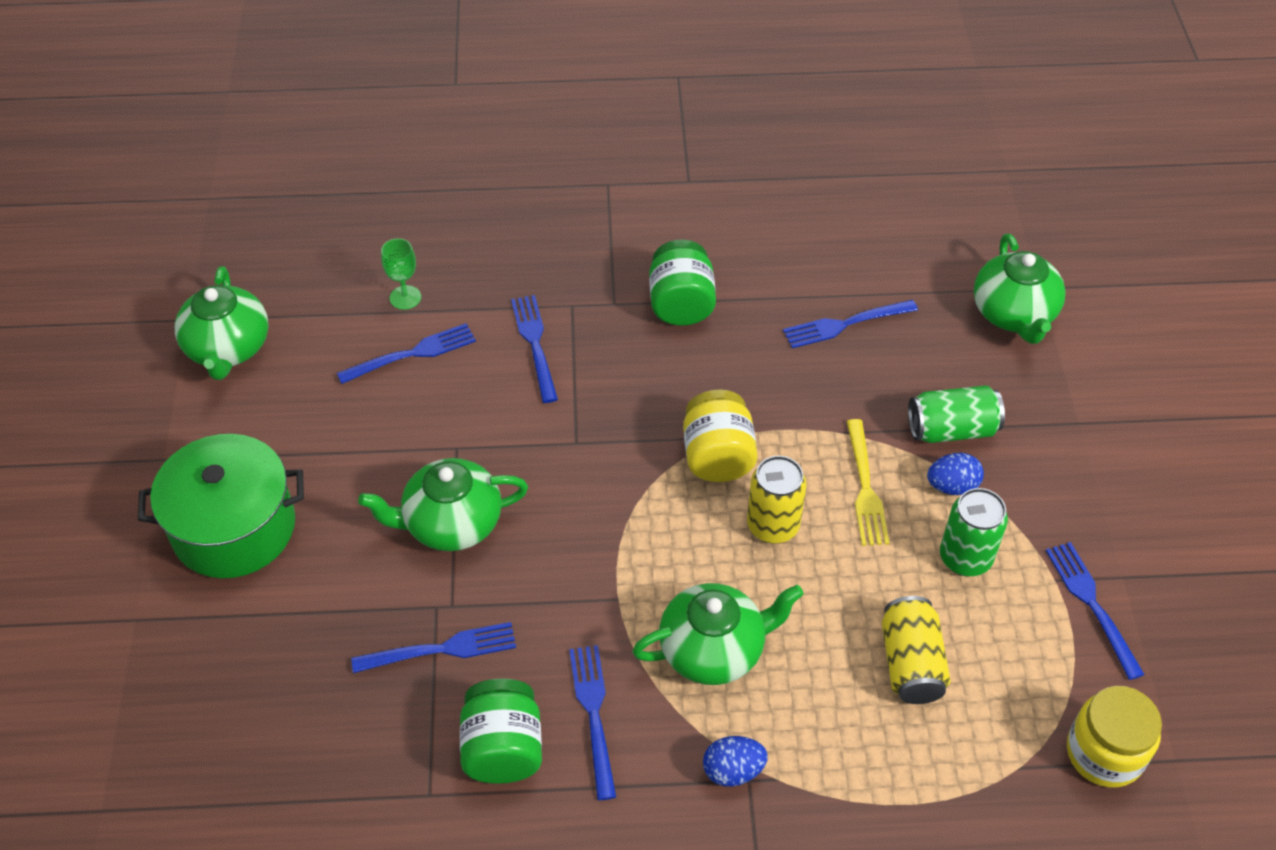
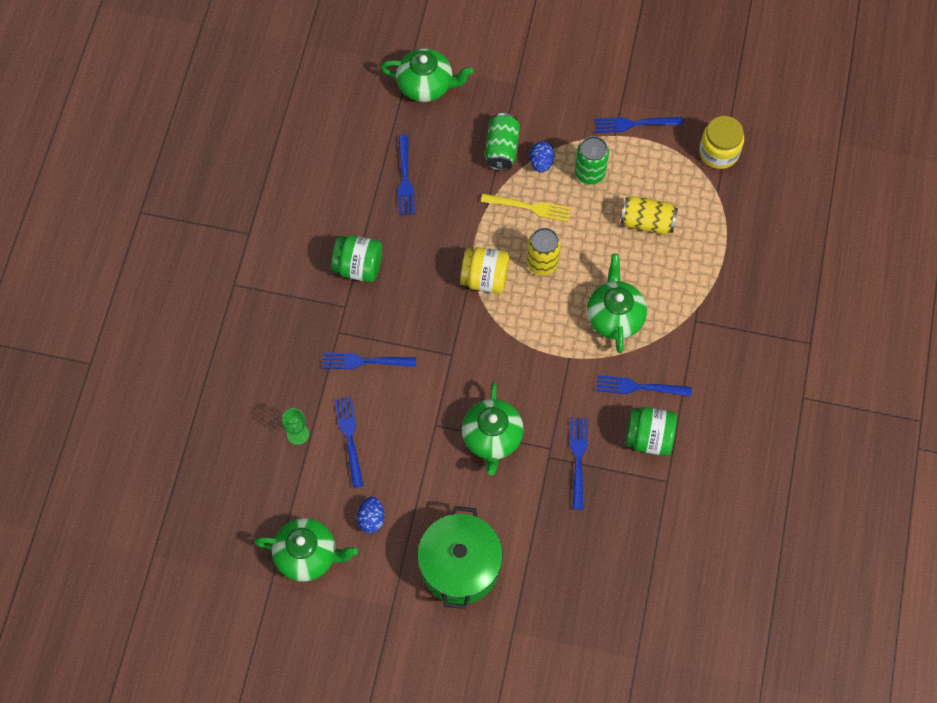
camera: 75 degrees left, 15 degrees up
blue egg [703,736,768,787] -> blue egg moved to [357,497,385,533]

